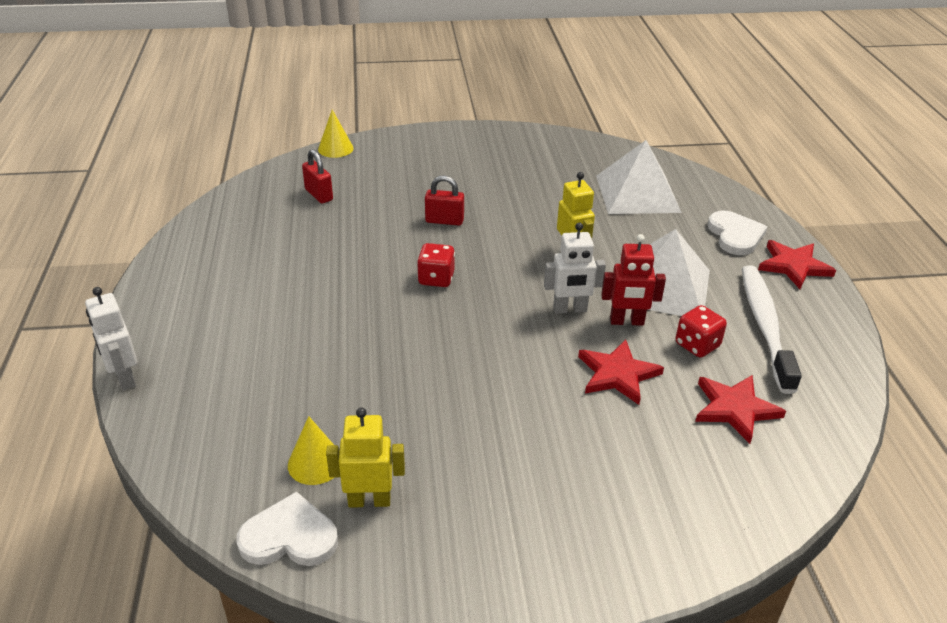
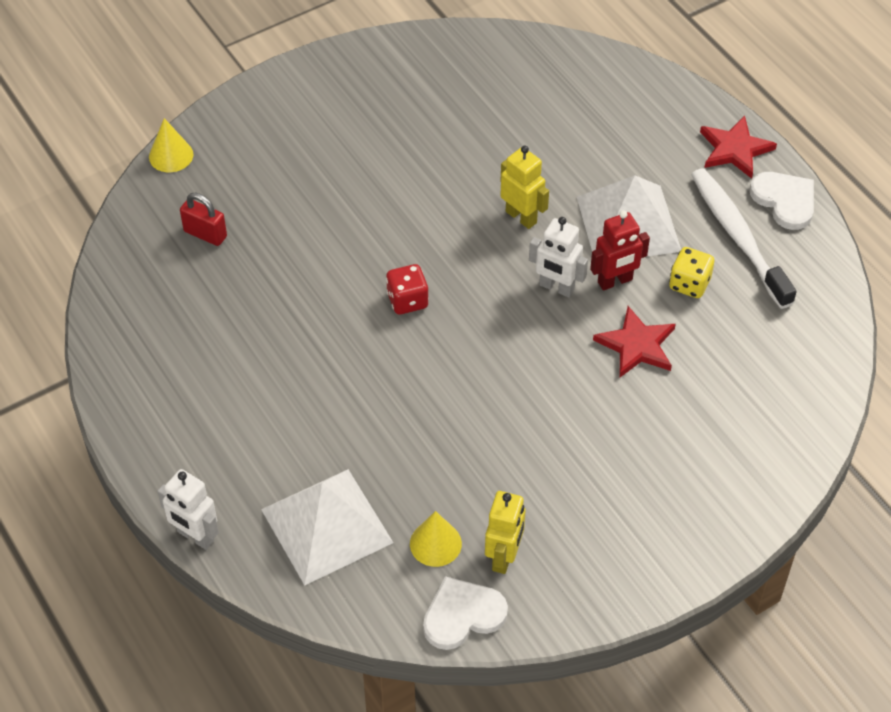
camera: 25 degrees left, 15 degrees up
yellow robot [326,408,405,508] -> yellow robot turned 135 degrees clockwise [485,491,525,574]
red padlock [425,175,464,226] -> none
white robot [544,223,606,314] -> white robot turned 60 degrees clockwise [529,217,588,297]
white pyramid [596,140,682,214] -> white pyramid moved to [261,469,393,585]
red dice [676,305,727,358] -> yellow dice [669,247,714,298]
red star [695,375,786,444] -> none
white heart [708,211,767,255] -> white heart moved to [749,172,814,230]

